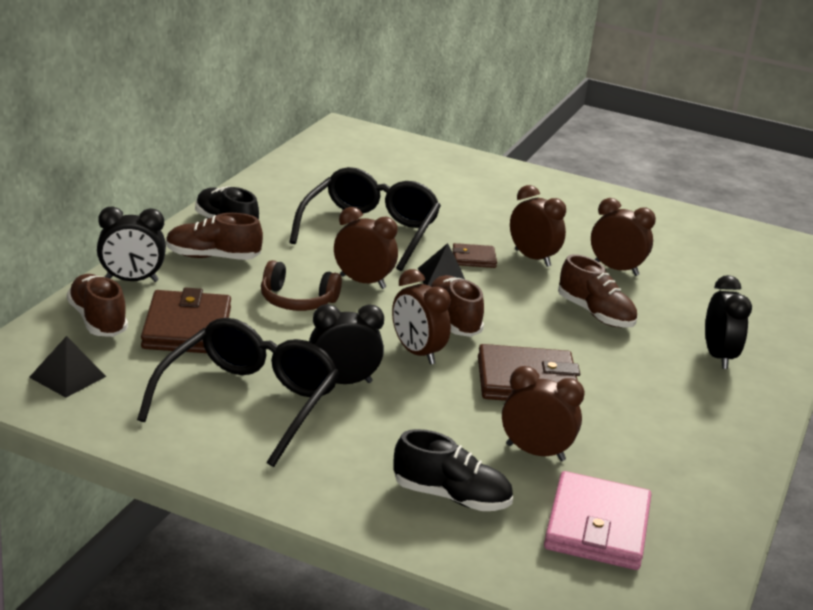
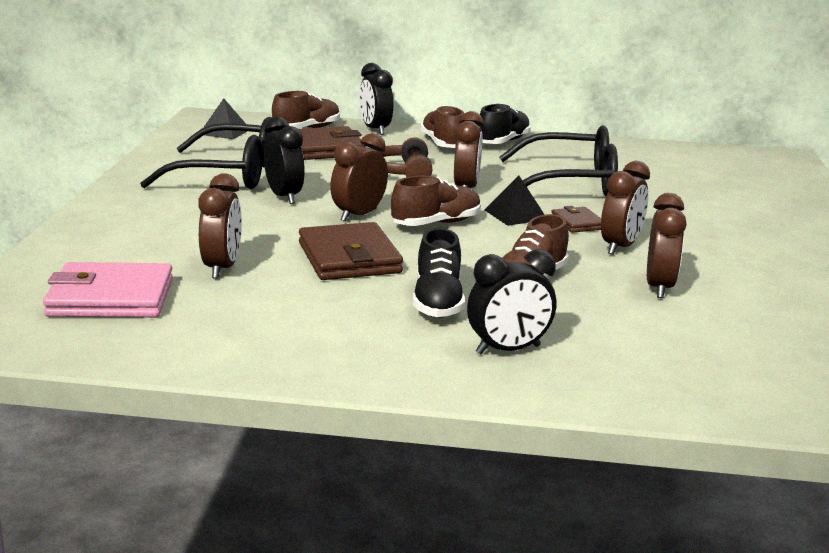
camera: 75 degrees right, 5 degrees down
black shoe [393,429,513,511] -> black shoe moved to [413,228,465,318]

